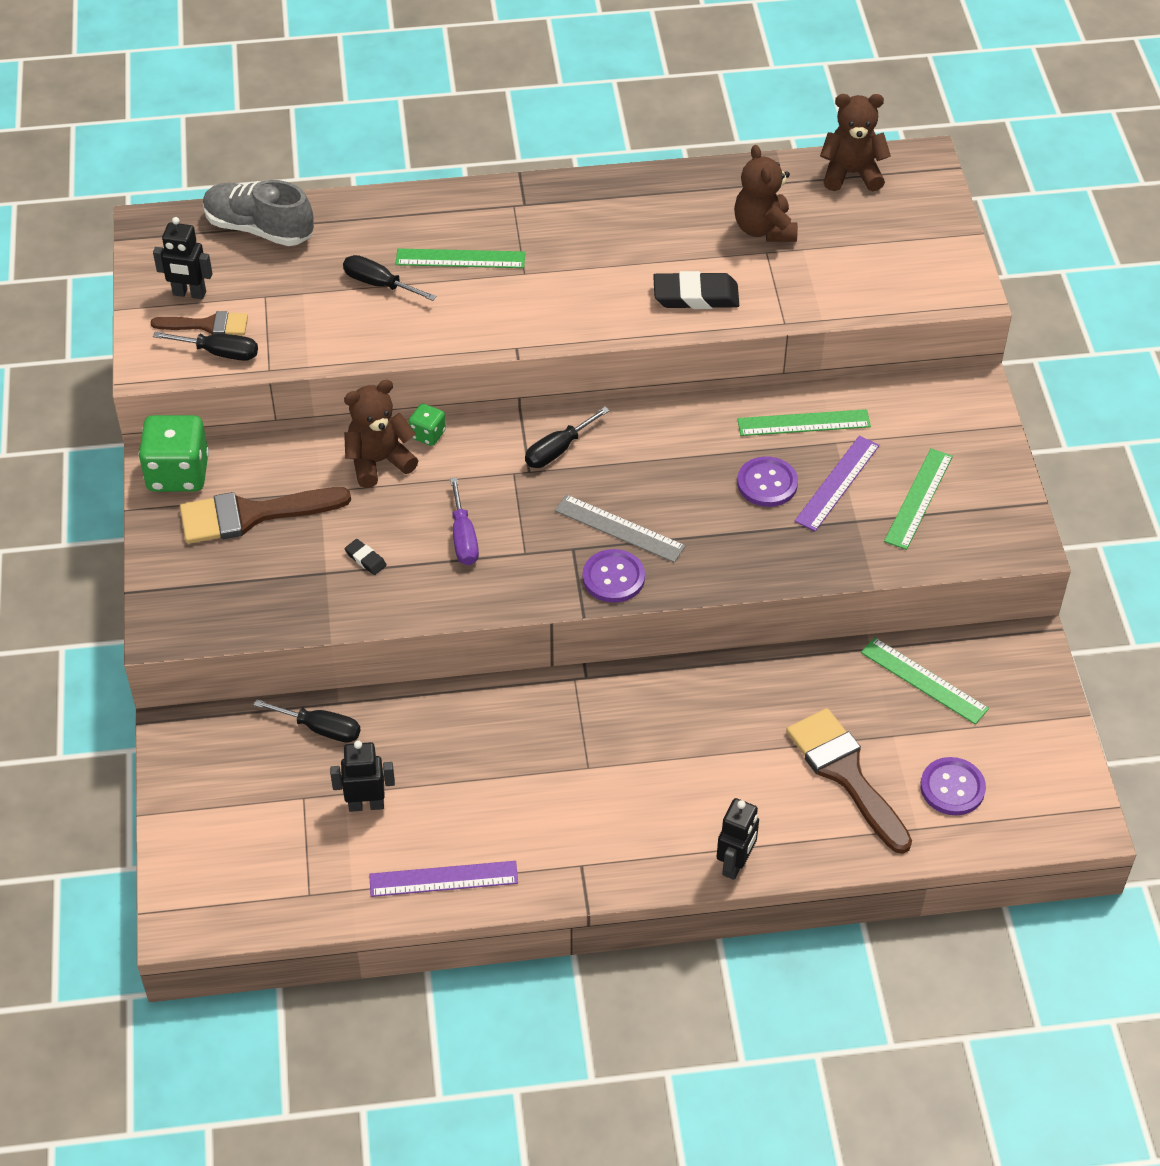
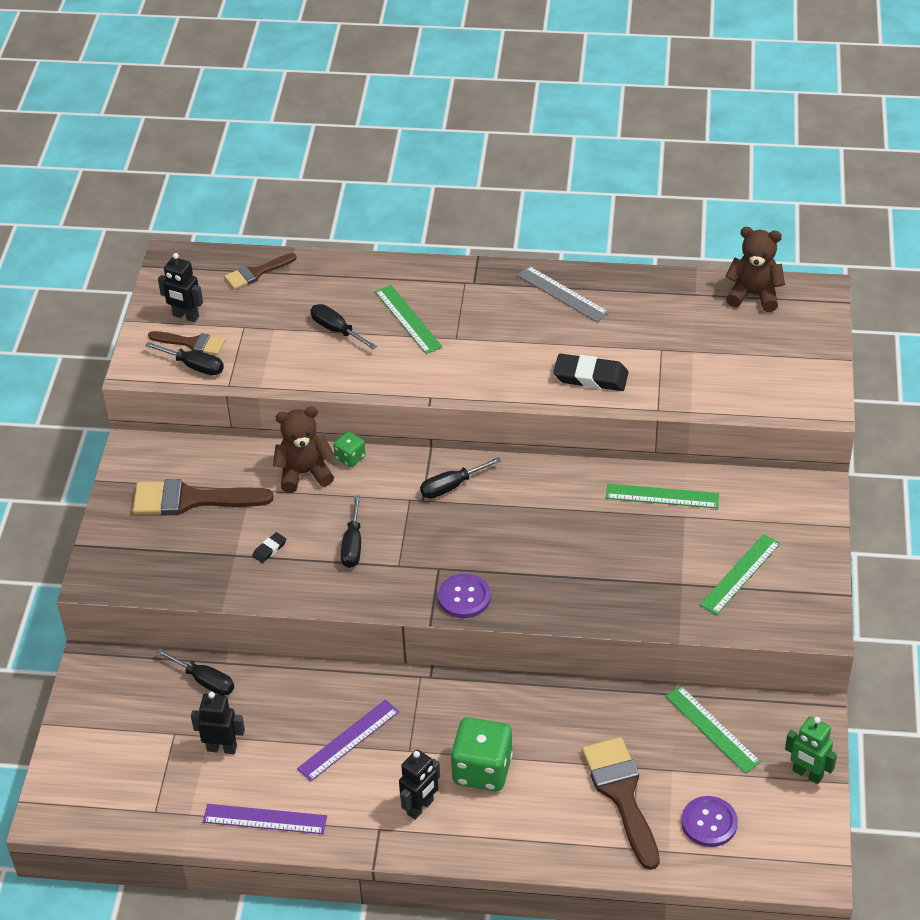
camera: 15 degrees right, 5 degrees down
green dice [138,415,209,492] -> green dice moved to [451,717,513,791]
grey shoe [203,180,314,246] -> brown brush [224,253,297,290]
black eraser [345,539,387,575] -> black eraser turned 75 degrees clockwise [252,532,286,563]
green ruler [395,249,525,268] -> green ruler turned 45 degrees clockwise [375,285,442,354]
purple screwdriver [450,478,479,565] -> black screwdriver [341,495,361,568]
grey ruler [555,494,686,562] -> grey ruler moved to [517,266,609,322]
black robot [717,798,759,880] -> black robot moved to [399,749,440,820]
brown teddy bear [734,145,798,242] -> none
purple button [737,456,798,507] -> none
purple ruler [794,436,880,531] -> purple ruler moved to [297,699,399,781]
none -> green robot [785,716,837,784]

